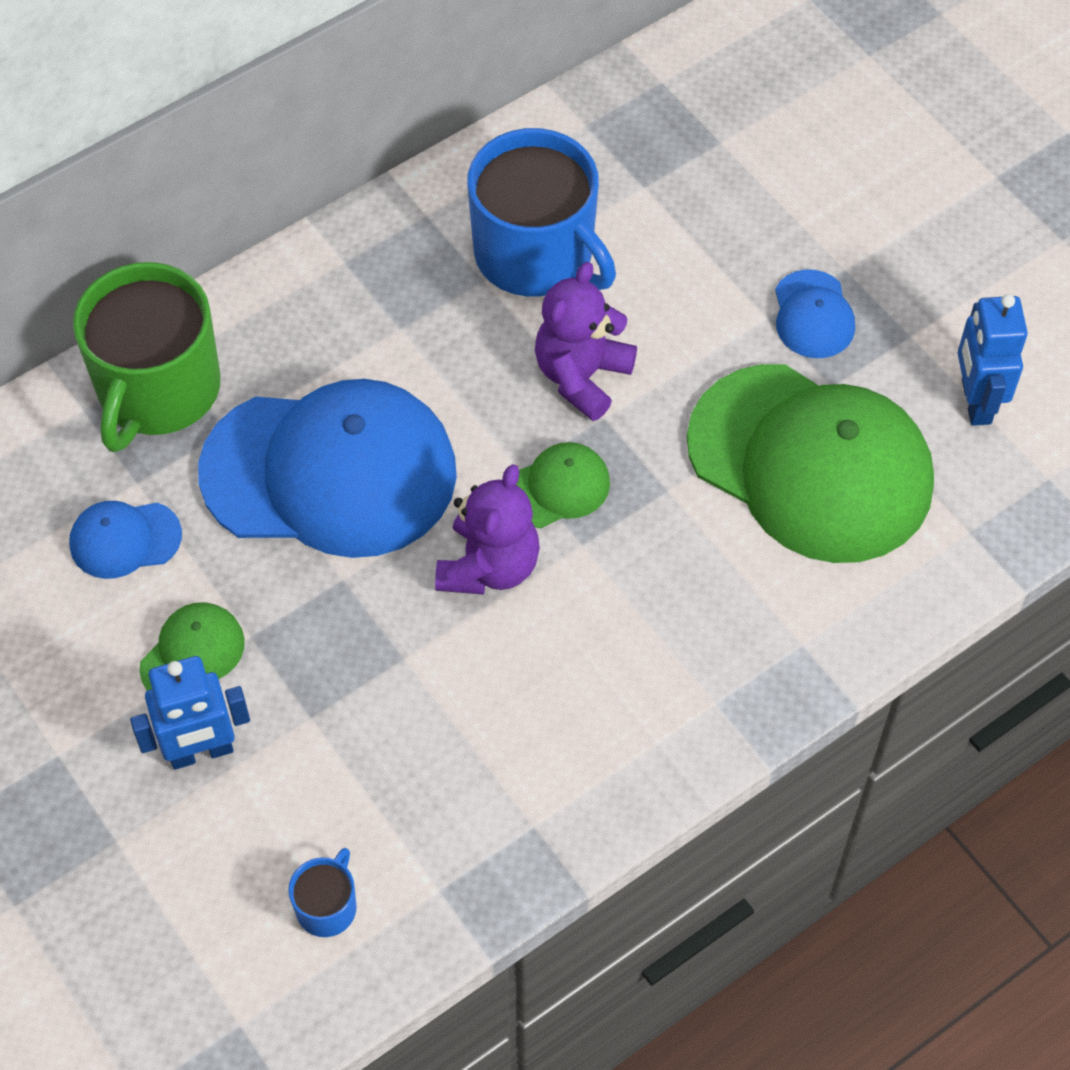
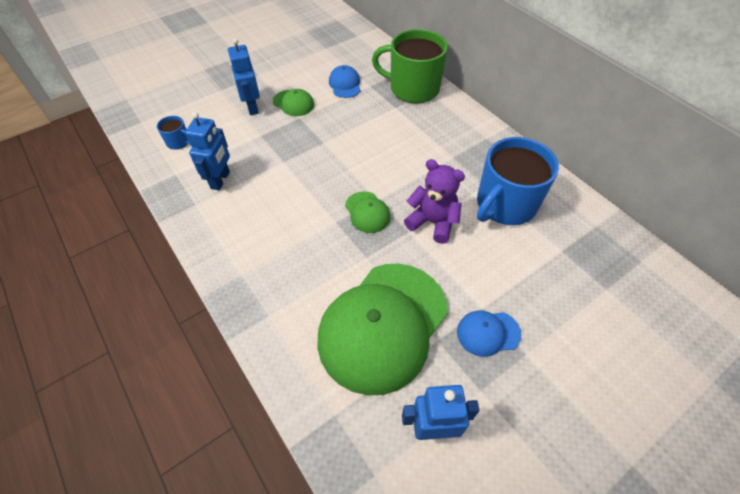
camera: 90 degrees right, 5 degrees down
blue cap [198,379,457,558] -> none
purple teddy bear [435,464,540,595] -> none
none -> blue robot [185,112,230,190]

